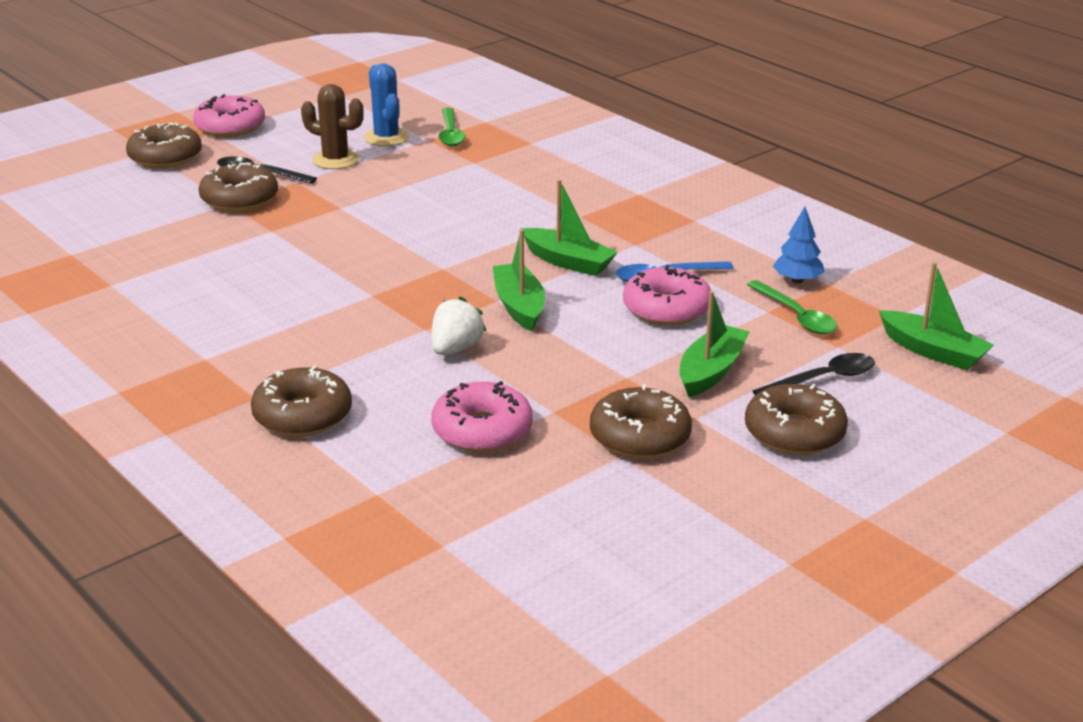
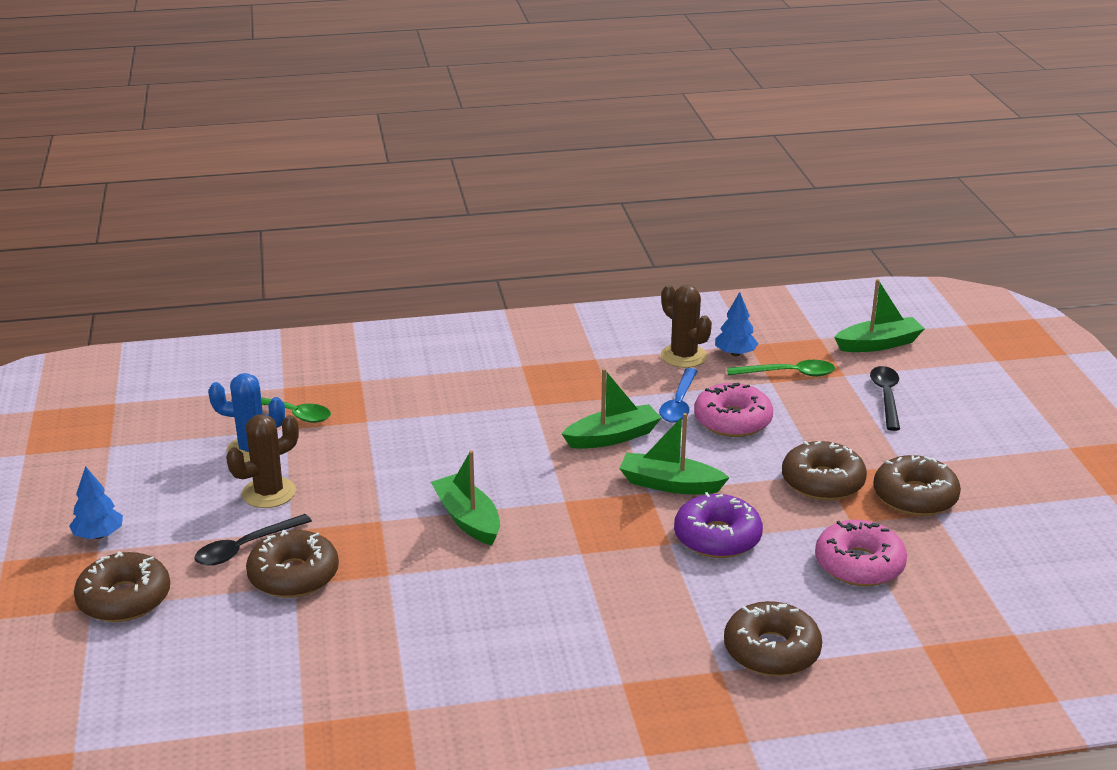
camera: 60 degrees left, 0 degrees up
pink donut [193,94,265,137] -> blue tree [69,466,123,539]
white strawberry [432,296,487,355] -> purple donut [674,492,763,558]
green boat [679,291,750,398] -> green boat moved to [431,450,500,546]
brown donut [745,384,848,455] -> brown donut moved to [782,441,867,501]
none -> brown cactus [661,285,712,368]

